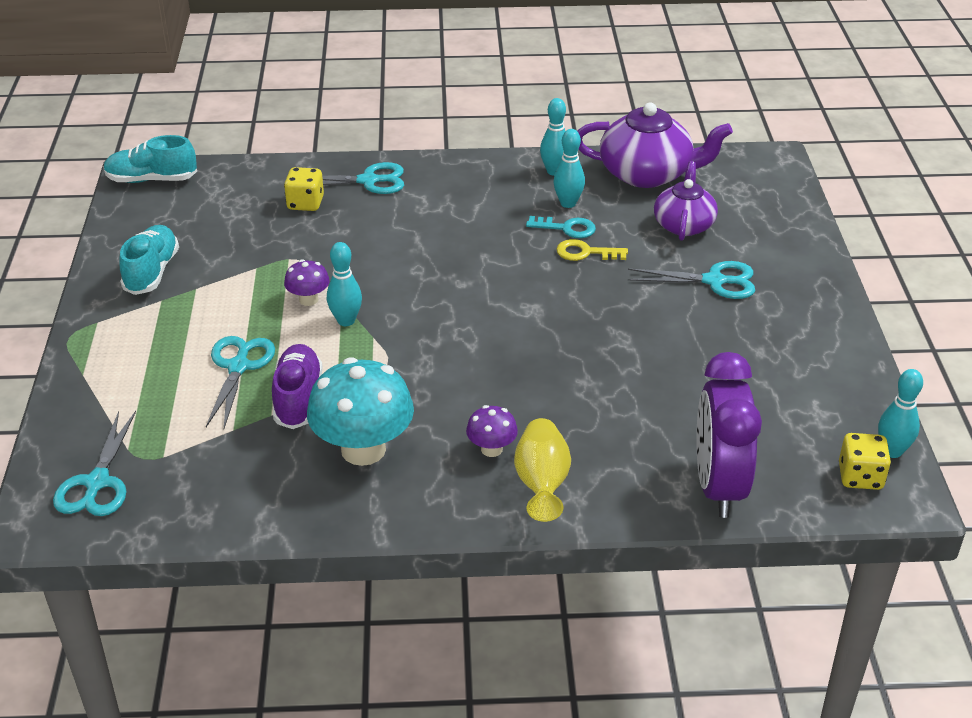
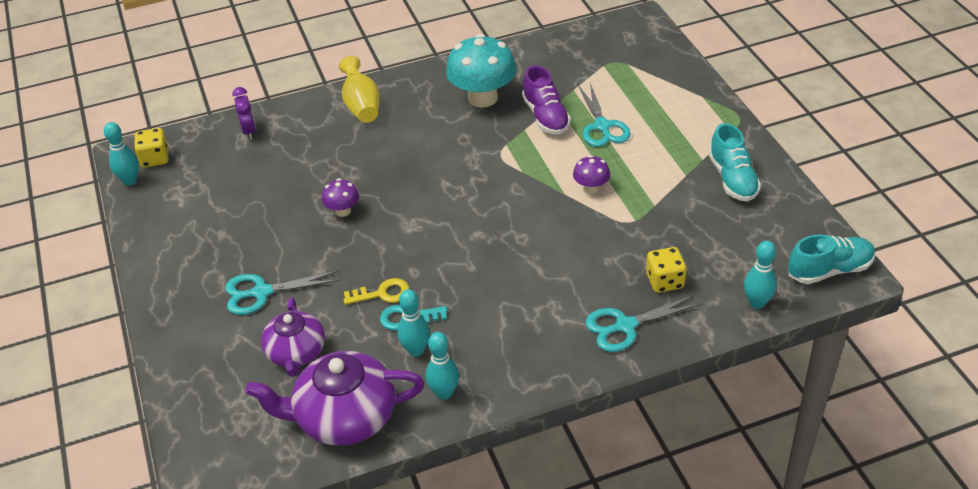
camera: 165 degrees right, 5 degrees up
turquoise scissors [53,411,136,516] -> none
turquoise bowling pin [327,242,362,326] -> turquoise bowling pin moved to [744,241,777,309]
purple mushroom [466,405,518,457] -> purple mushroom moved to [322,178,359,217]
purple clock [696,352,762,518] -> purple clock [232,87,256,139], size x0.50

